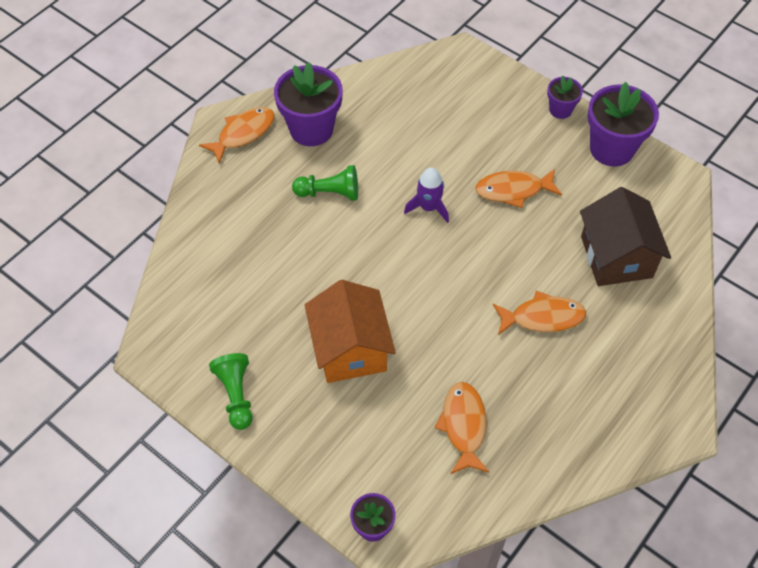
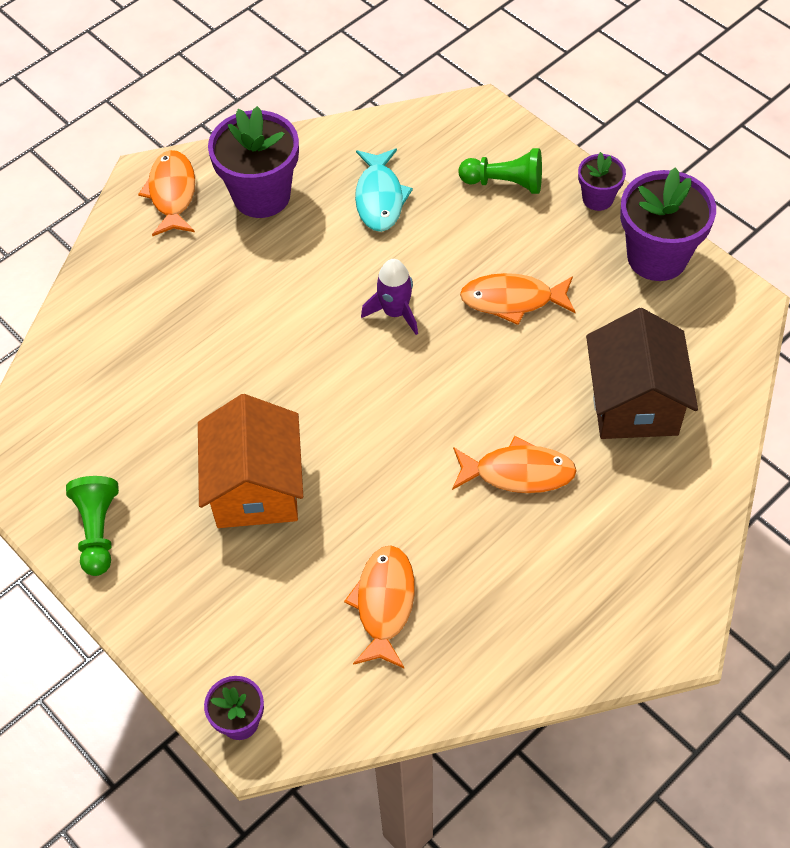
camera: 10 degrees right, 0 degrees up
orange fish [199,107,274,164] -> orange fish turned 60 degrees counterclockwise [138,150,195,236]
green pawn [292,165,358,201] -> green pawn moved to [459,148,542,194]
none -> turquoise fish [355,148,413,232]

